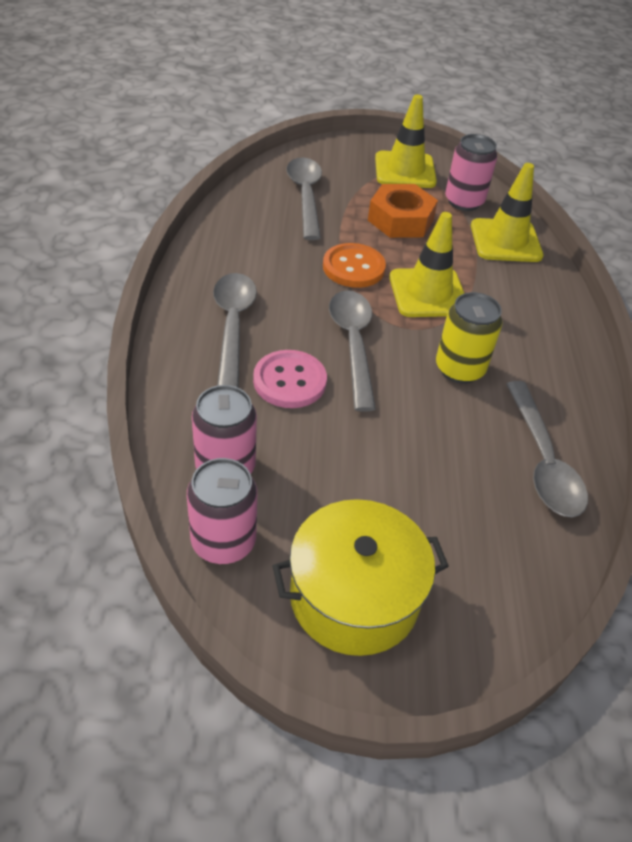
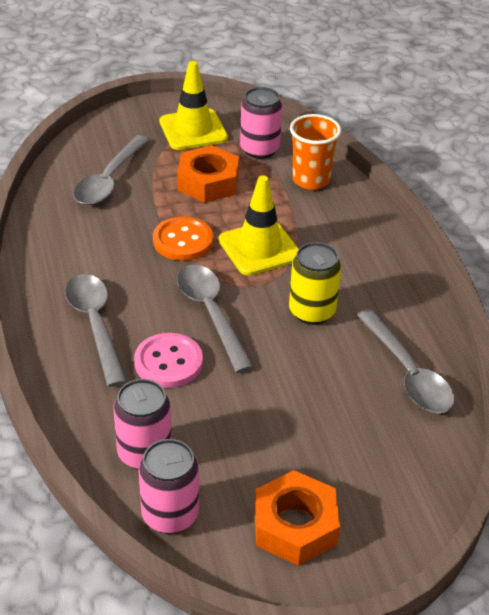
camera: 15 degrees left, 5 degrees down
yellow pot [272,499,449,656] -> orange nut [254,470,340,566]
grey spoon [286,157,322,240] -> grey spoon turned 135 degrees counterclockwise [73,135,149,205]
yellow traffic cone [471,163,543,262] -> orange cup [290,114,341,190]

